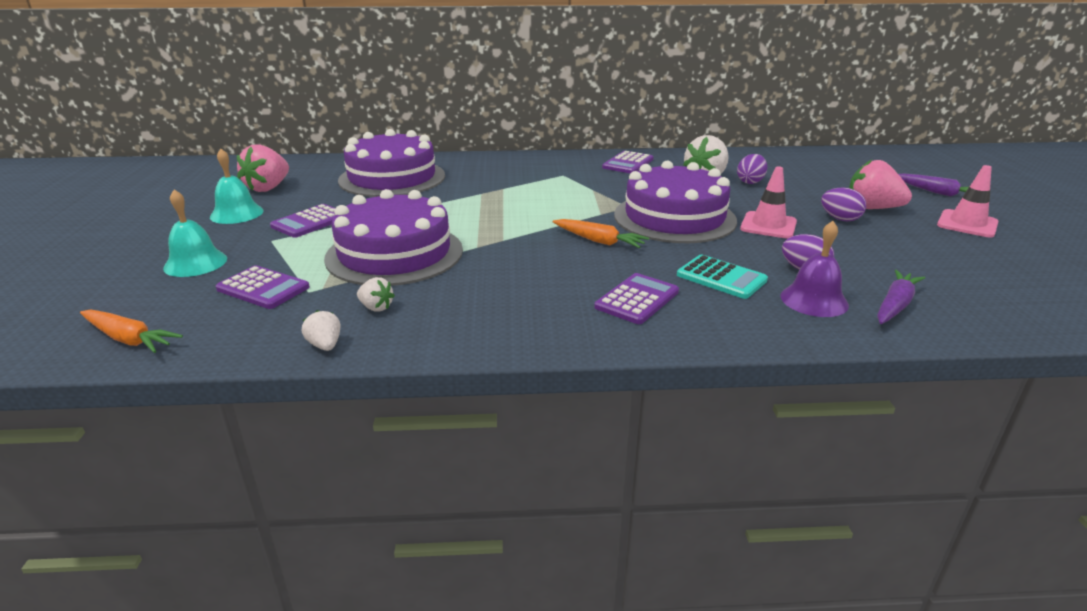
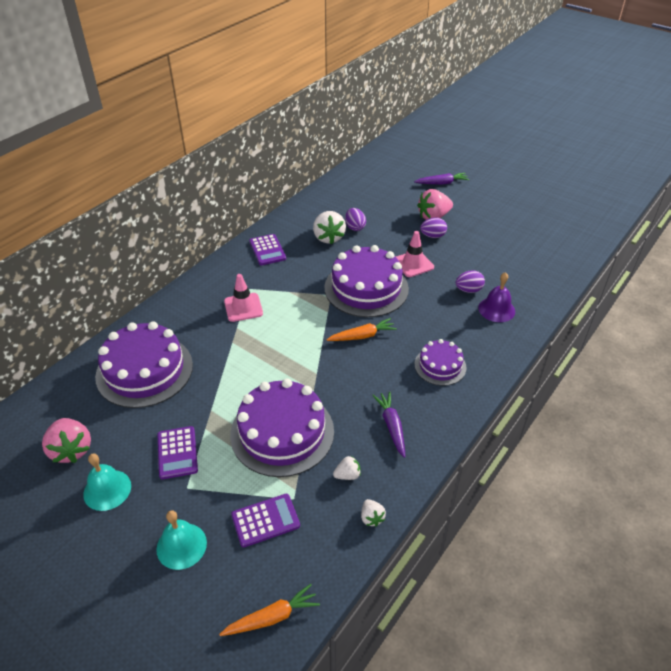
camera: 50 degrees left, 15 degrees up
white strawberry [302,310,340,351] -> white strawberry turned 120 degrees counterclockwise [361,499,386,527]
purple calculator [594,273,679,324] -> purple cake [414,339,467,386]
turquoise calculator [677,255,768,299] -> none
purple carrot [877,270,925,324] -> purple carrot moved to [372,391,405,458]
pink traffic cone [937,165,999,237] -> pink traffic cone moved to [224,274,263,322]

